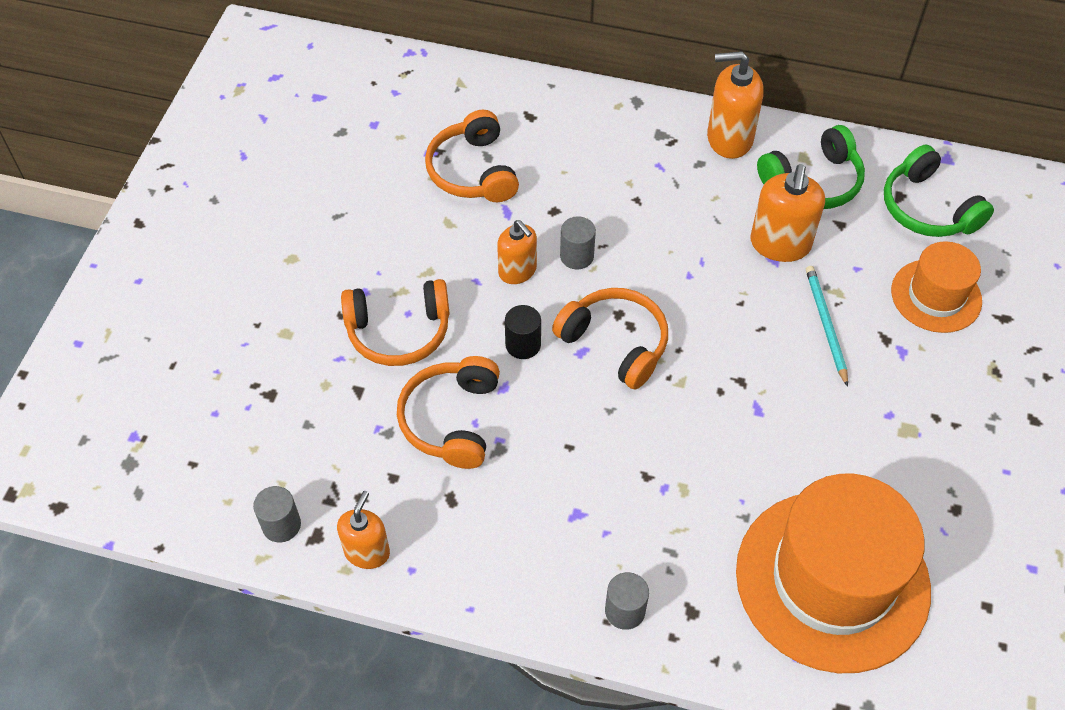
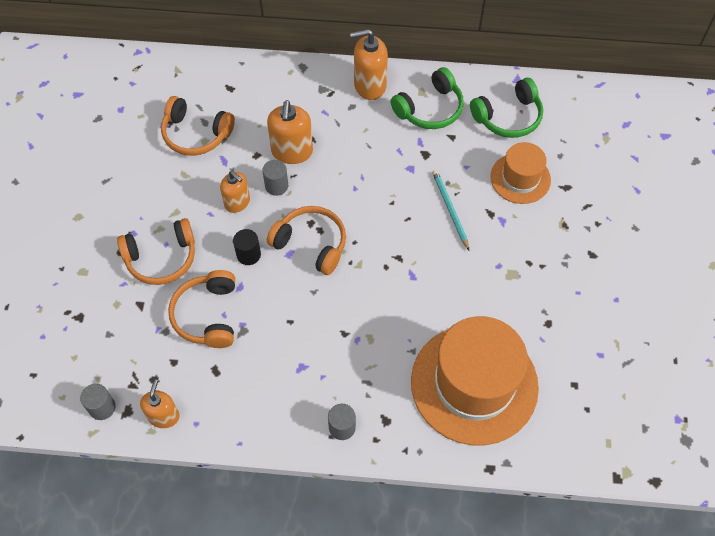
camera: 10 degrees left, 5 degrees up
orange headphones [425,110,519,202] -> orange headphones turned 45 degrees counterclockwise [161,96,235,156]
orange soap dispenser [751,164,825,262] -> orange soap dispenser moved to [267,100,313,164]
green headphones [884,144,994,237] -> green headphones turned 75 degrees counterclockwise [470,78,543,138]

